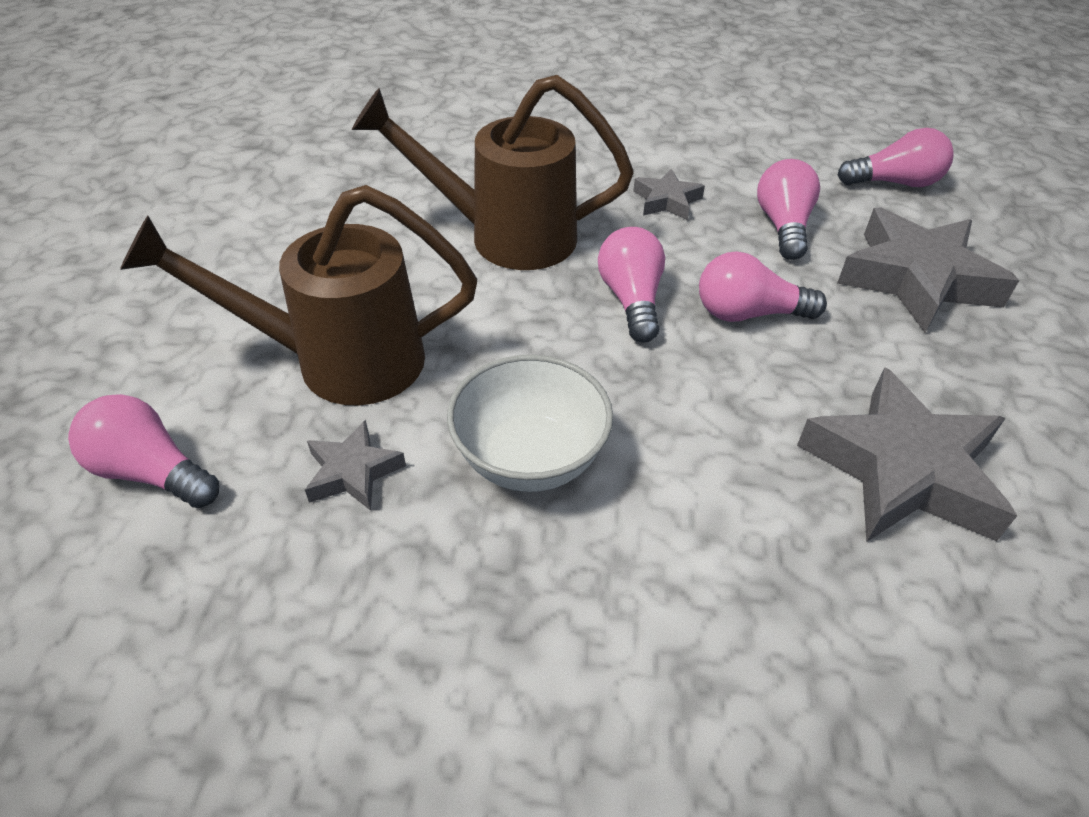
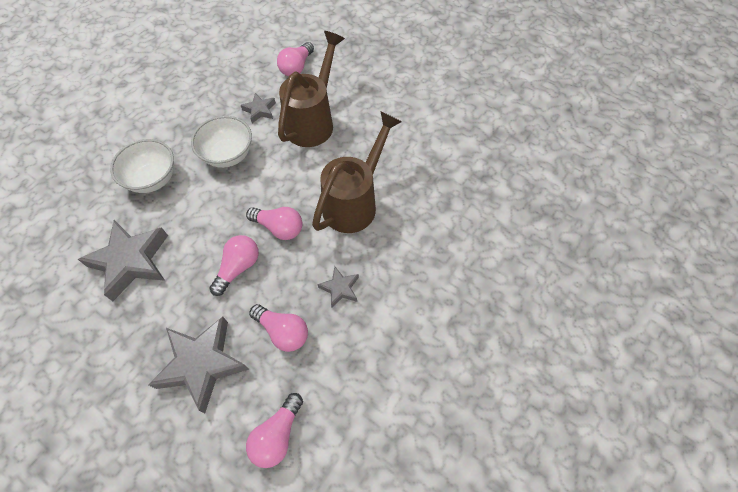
camera: 120 degrees right, 15 degrees up
pink light bulb [68,394,219,508] -> pink light bulb turned 150 degrees clockwise [277,42,314,76]
none -> white bowl [110,139,174,193]

